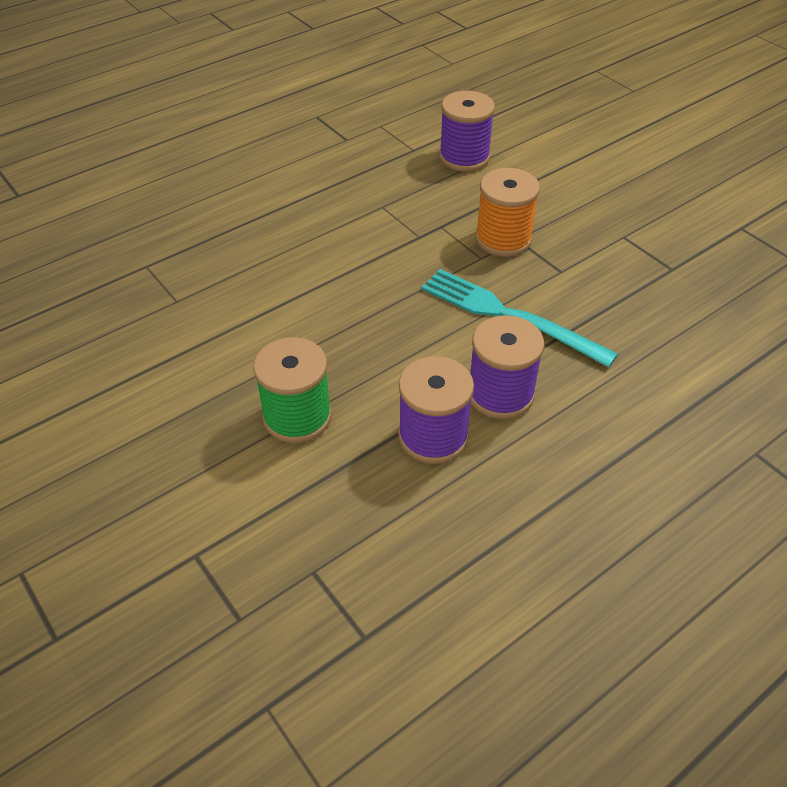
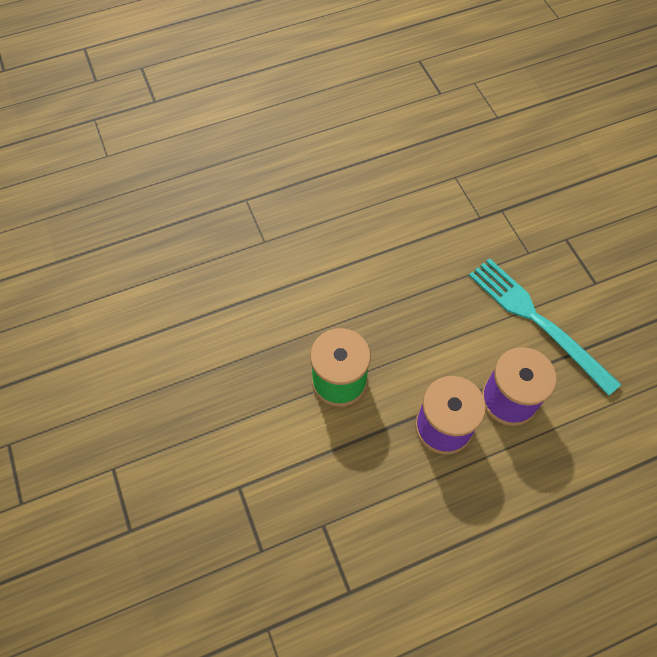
camera: 15 degrees right, 15 degrees up
purple spool [439,91,495,172] -> none
orange spool [475,168,540,257] -> none

